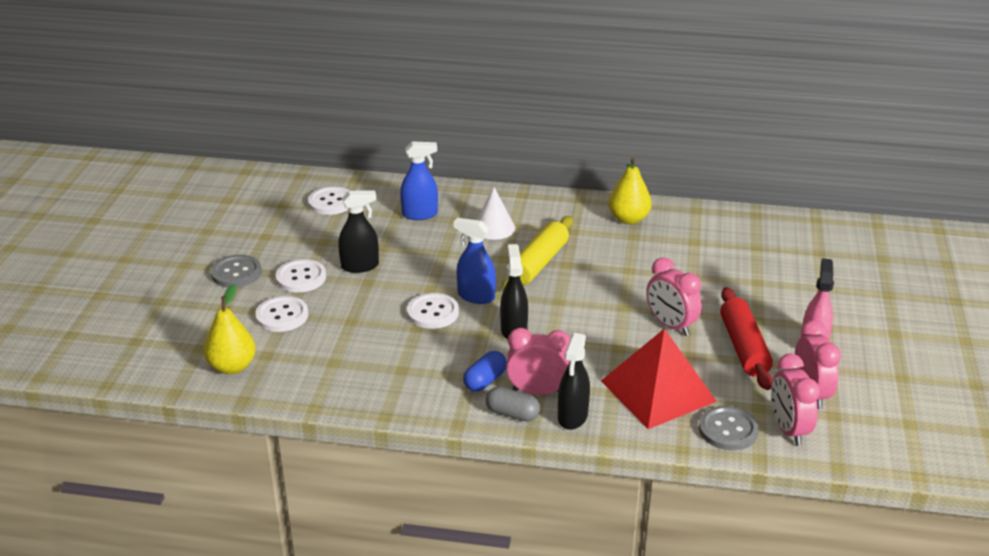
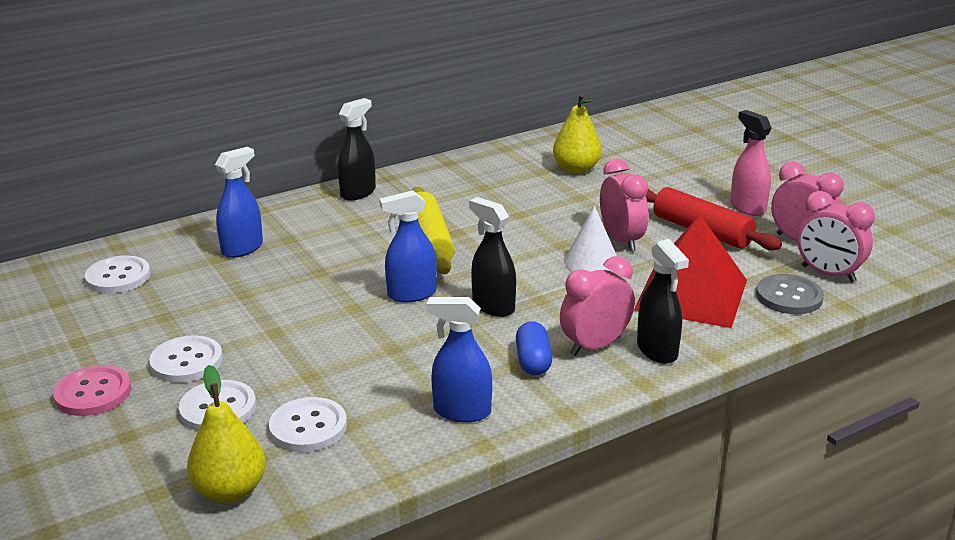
camera: 40 degrees left, 5 degrees down
grey button [211,255,262,288] -> pink button [53,365,131,416]
black spray bottle [338,190,379,273] -> black spray bottle moved to [338,98,376,201]
white button [407,293,459,329] -> white button moved to [269,397,347,452]
white cone [477,187,515,240] -> white cone moved to [564,206,617,272]
grey capsule [486,387,540,422] -> none
yellow pear [608,157,652,224] -> yellow pear moved to [553,94,602,174]
pink clock [646,257,702,336] -> pink clock turned 120 degrees counterclockwise [600,159,649,251]
none -> blue spray bottle [426,297,492,422]

